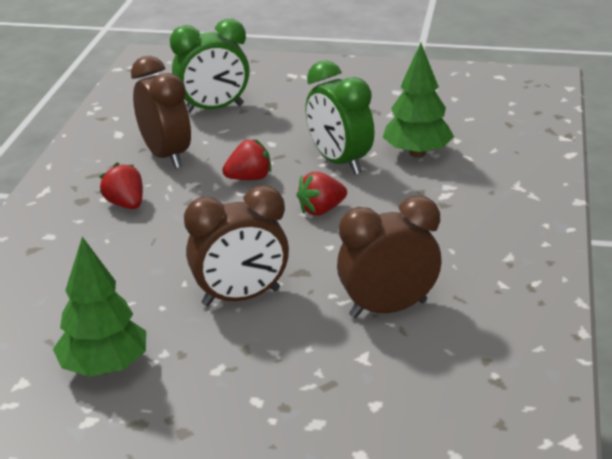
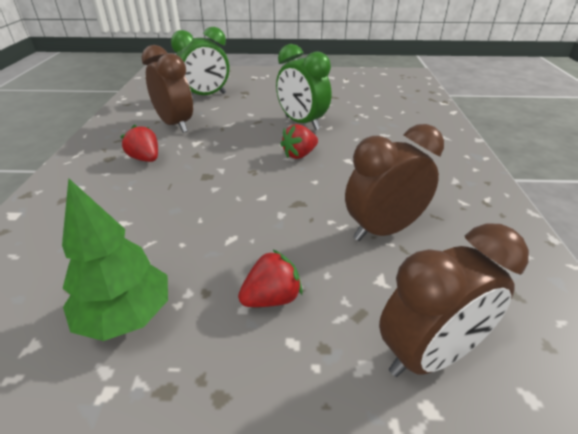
camera: 10 degrees left, 5 degrees up
brown clock [184,186,289,306] -> brown clock moved to [379,223,529,377]
red strawberry [222,139,271,180] -> red strawberry moved to [238,249,302,307]
green tree [382,43,454,158] -> none

